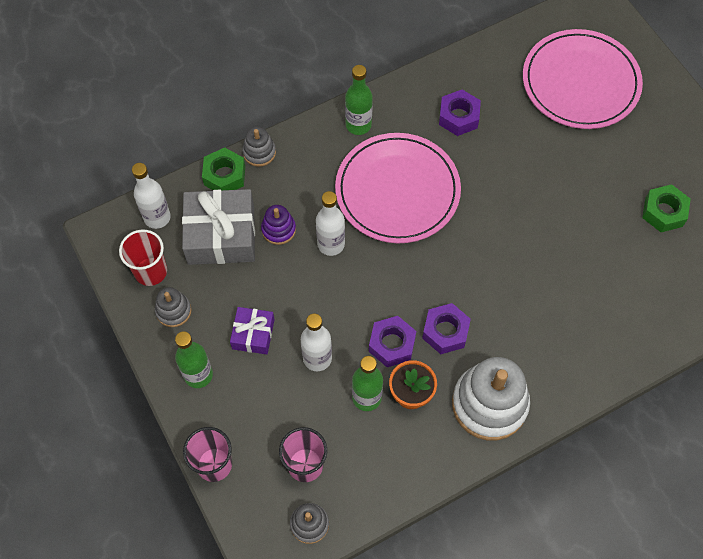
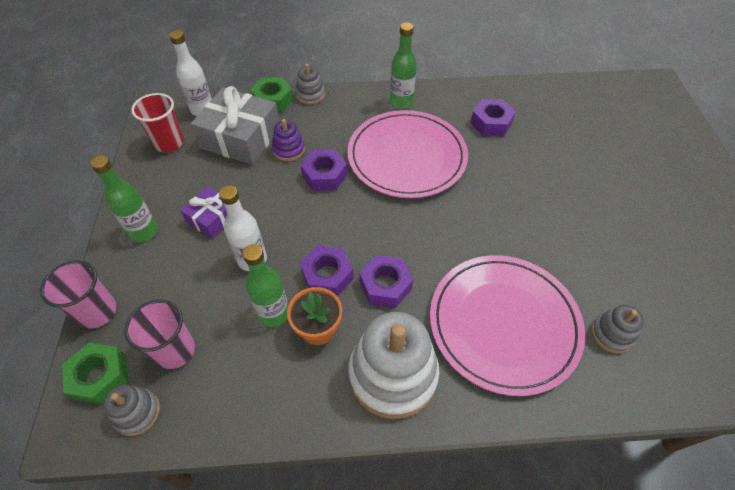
camera: 25 degrees right, 10 degrees down
grey stacking toy [155,287,192,327] -> grey stacking toy moved to [591,305,644,353]
white bottle [316,191,345,256] -> purple nut [300,149,347,191]
pink plate [523,29,643,129] -> pink plate moved to [430,255,585,396]
green nut [642,184,691,232] -> green nut moved to [62,342,129,405]

